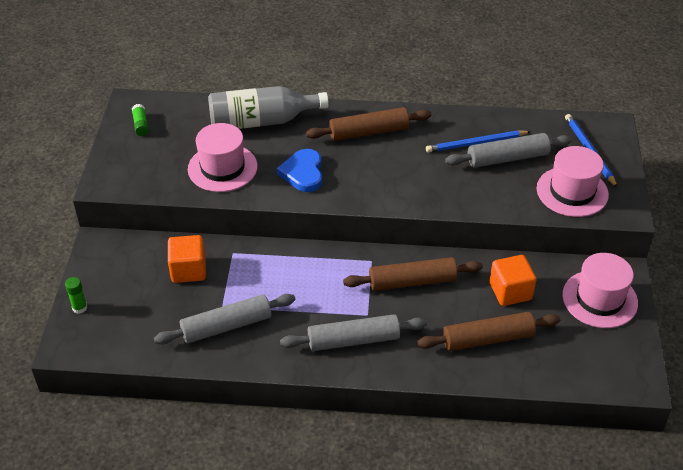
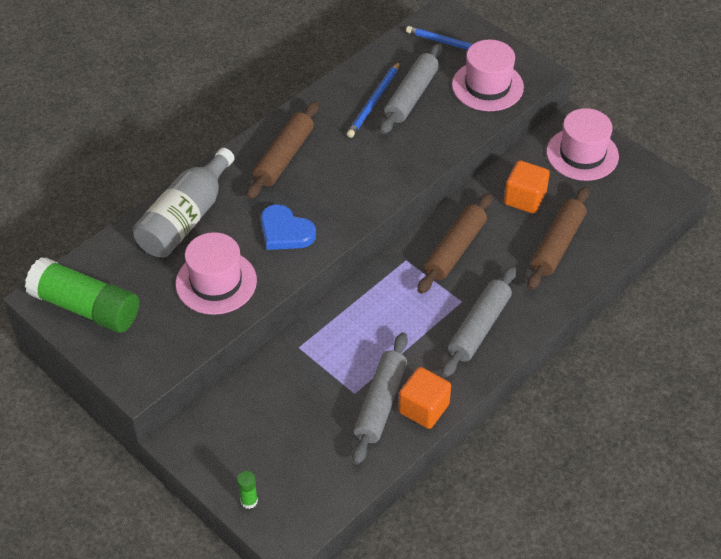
camera: 50 degrees left, 5 degrees up
green glue stick [132,104,149,136] -> green glue stick [25,257,139,333], size x2.49
orange cube [168,235,206,283] -> orange cube moved to [398,367,451,429]

